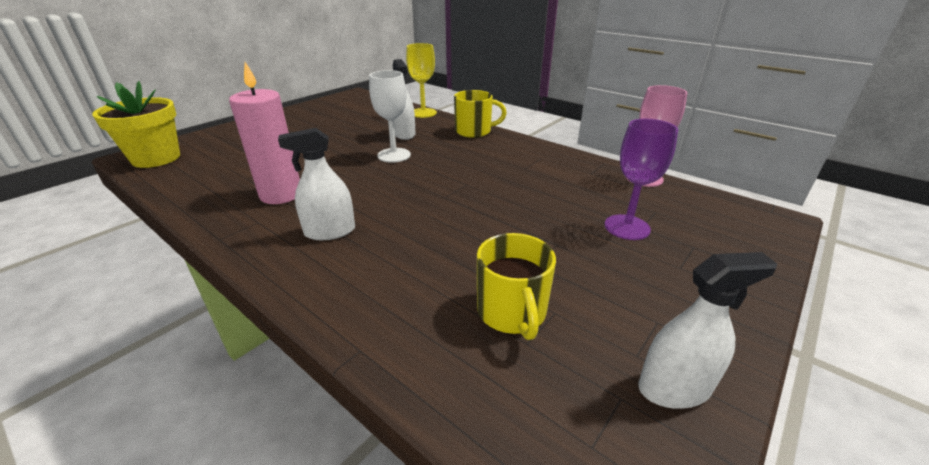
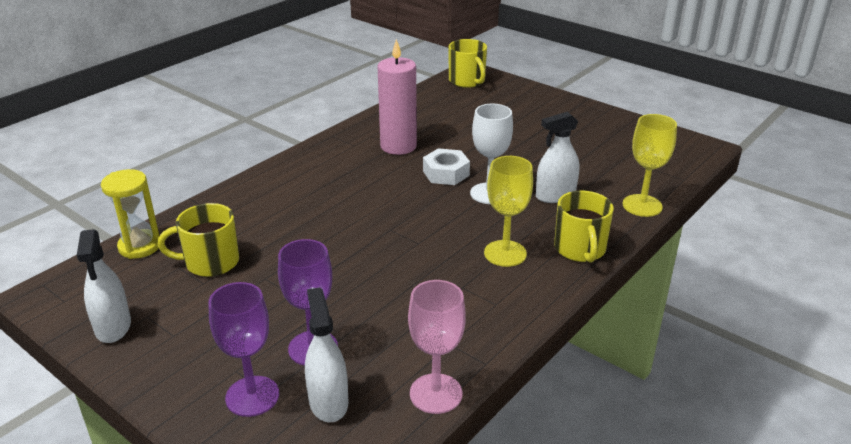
camera: 90 degrees right, 0 degrees up
yellow flower pot [92,81,180,168] -> yellow mug [449,39,487,88]
white spray bottle [278,128,355,240] -> white spray bottle moved to [305,287,348,422]
none -> yellow hourglass [101,169,159,259]
none -> purple goblet [208,282,279,417]
none -> white nut [423,148,470,185]
none -> yellow goblet [484,156,533,267]

